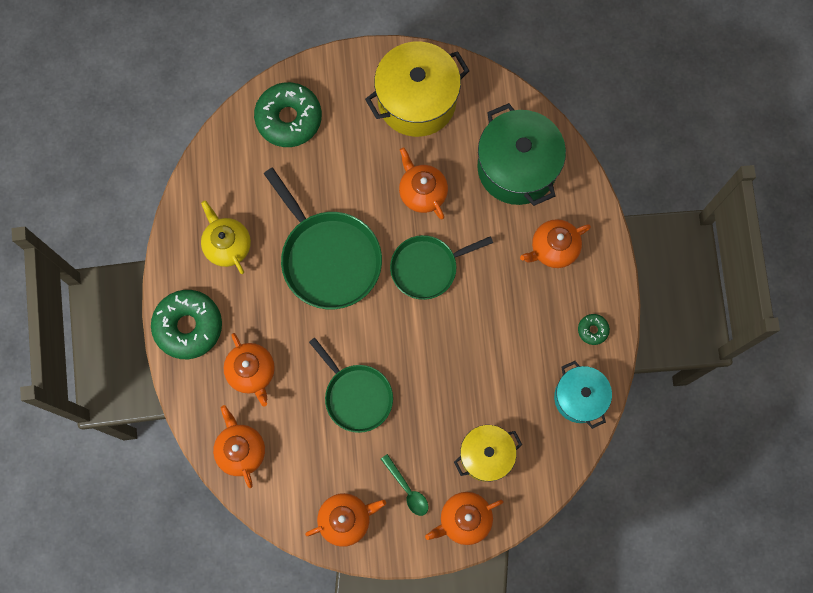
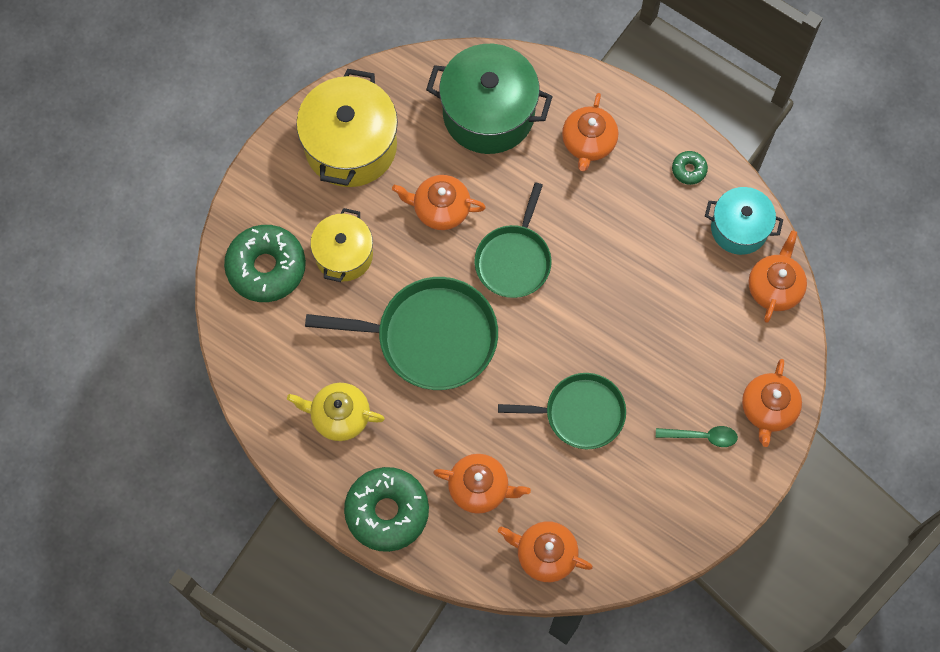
camera: 50 degrees left, 5 degrees down
orange teapot [305,493,386,547] -> orange teapot moved to [748,230,807,323]
yellow pot [454,425,522,482] -> yellow pot moved to [310,208,373,282]

